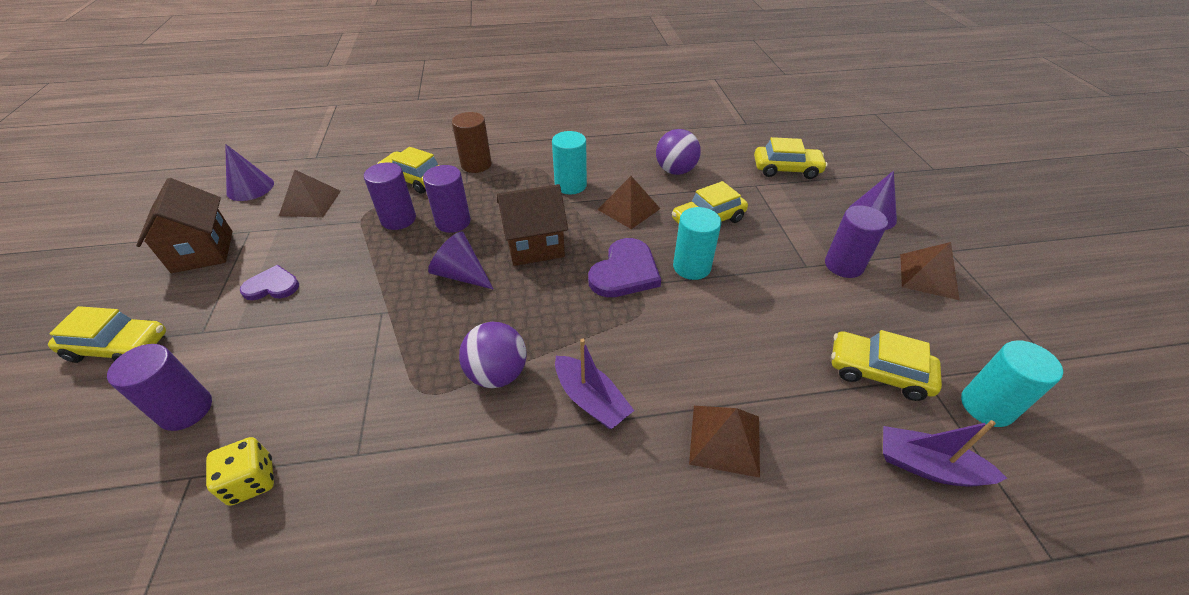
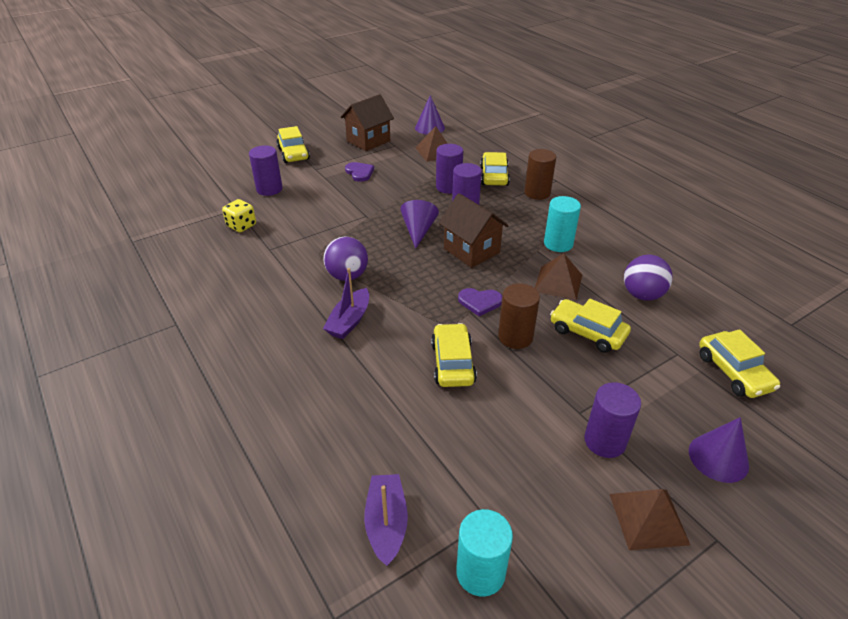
camera: 65 degrees right, 5 degrees down
purple heart [588,238,661,297] -> purple heart [458,288,502,316], size x0.63
turquoise cylinder [673,207,721,280] -> brown cylinder [498,283,540,349]
brown pyramid [689,406,760,478] -> none
yellow car [831,330,942,401] -> yellow car moved to [431,323,477,387]

